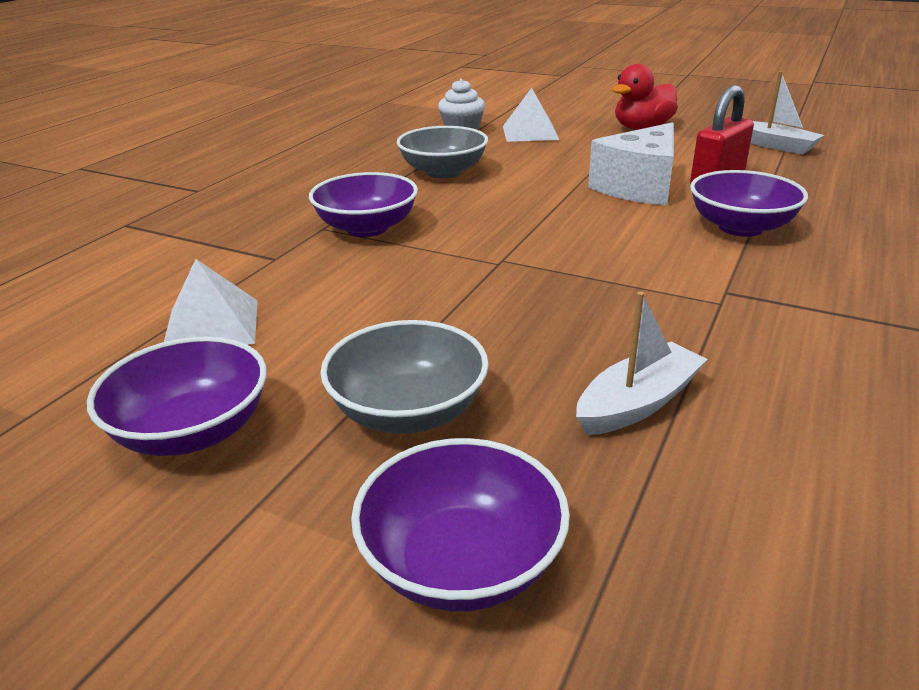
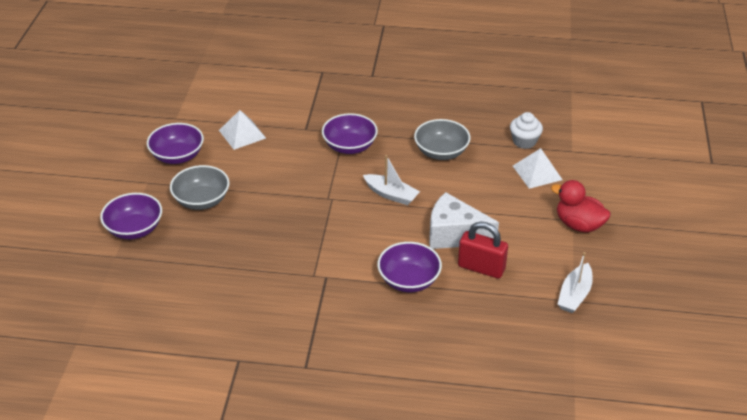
camera: 70 degrees right, 10 degrees up
white boat [576,292,708,435] -> white boat moved to [363,155,420,205]

